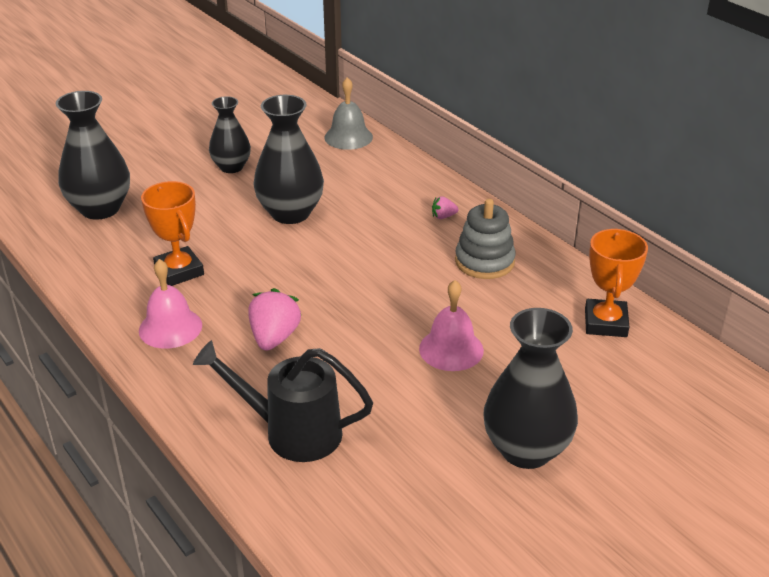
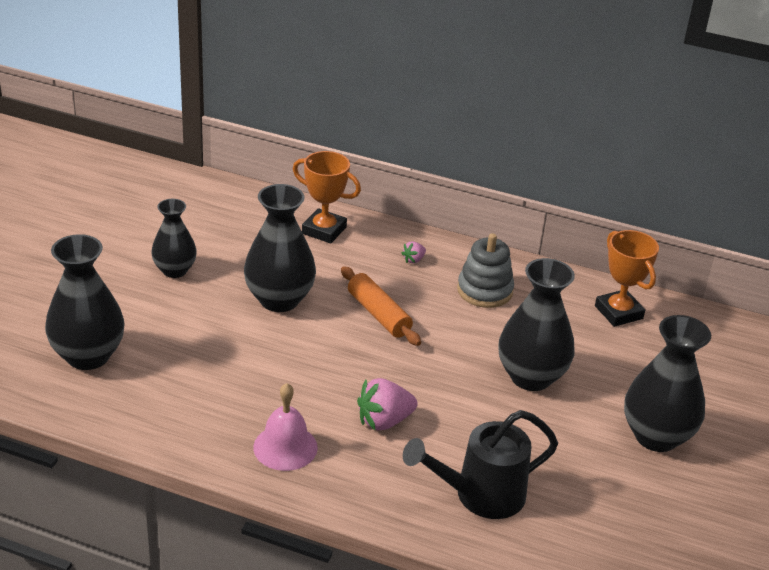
camera: 35 degrees left, 0 degrees up
orange trophy [141,181,204,286] -> orange trophy moved to [293,151,361,244]
pink strawberry [249,288,302,351] -> pink strawberry turned 90 degrees counterclockwise [357,378,418,430]
grey bell [324,77,373,150] -> none
pink bell [419,280,484,371] -> black vase [498,258,575,391]
none -> orange rolling pin [341,266,421,346]

